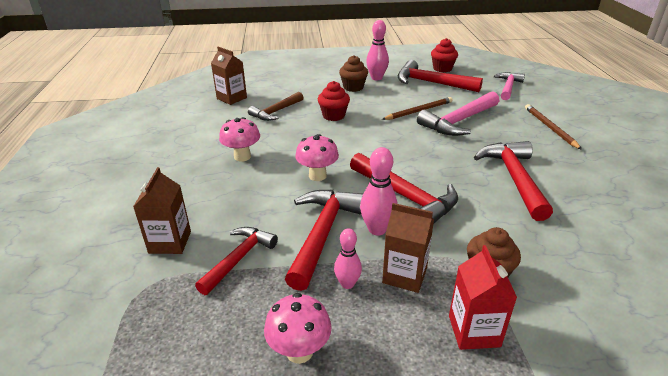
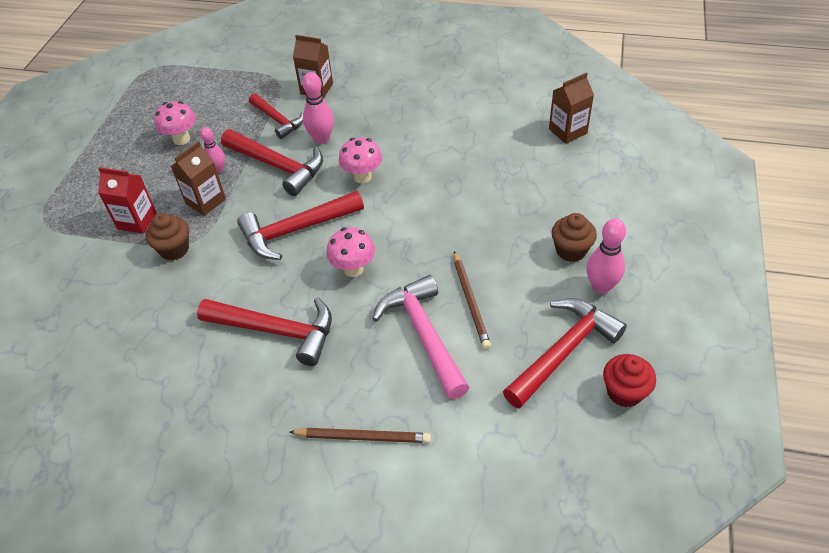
camera: 110 degrees right, 15 degrees up
pink mushroom [219,117,260,162] -> pink mushroom moved to [326,227,375,277]
brown hammer [248,92,304,121] -> none
red cupcake [318,81,350,121] -> none
pink bowling pin [360,147,398,236] -> pink bowling pin moved to [302,72,334,144]
pink hammer [494,72,525,100] -> none

